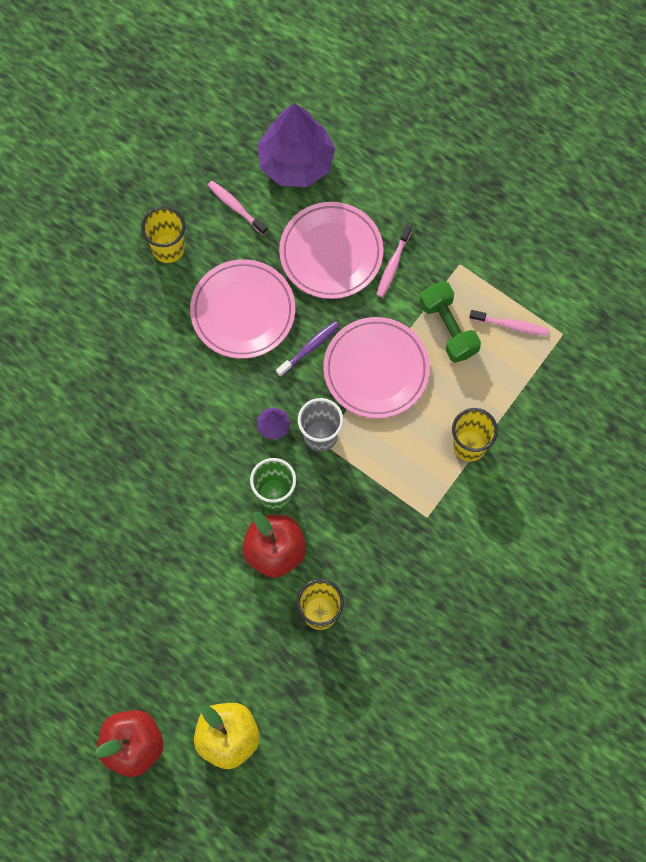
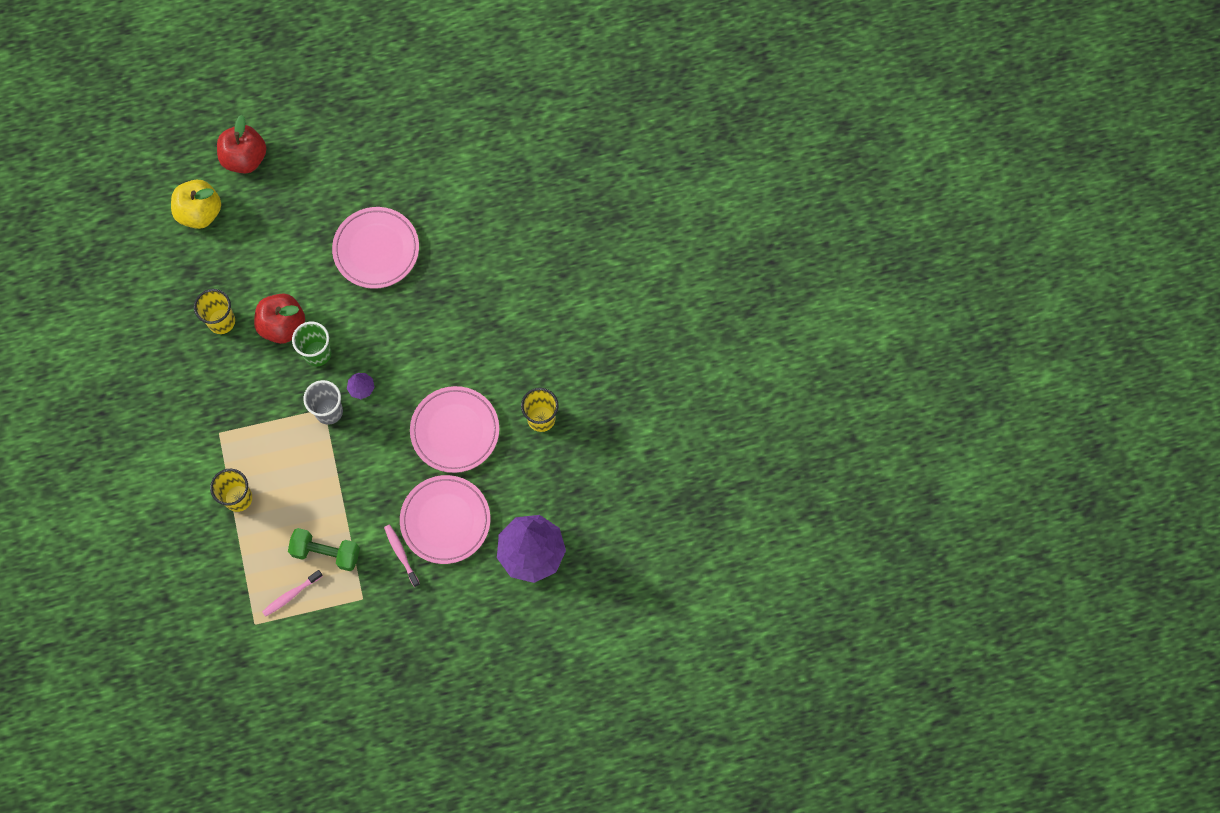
camera: 130 degrees right, 0 degrees up
pink toothbrush [208,181,268,235] -> none
purple toothbrush [276,321,340,377] -> none
pink plate [323,317,430,418] -> pink plate moved to [332,207,419,289]

